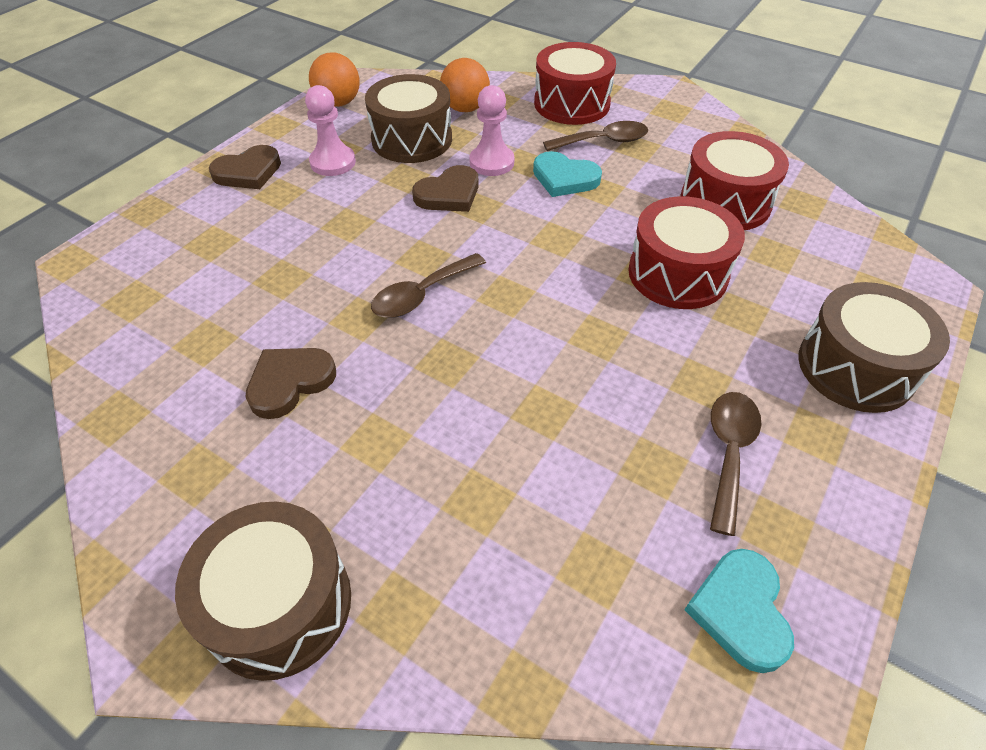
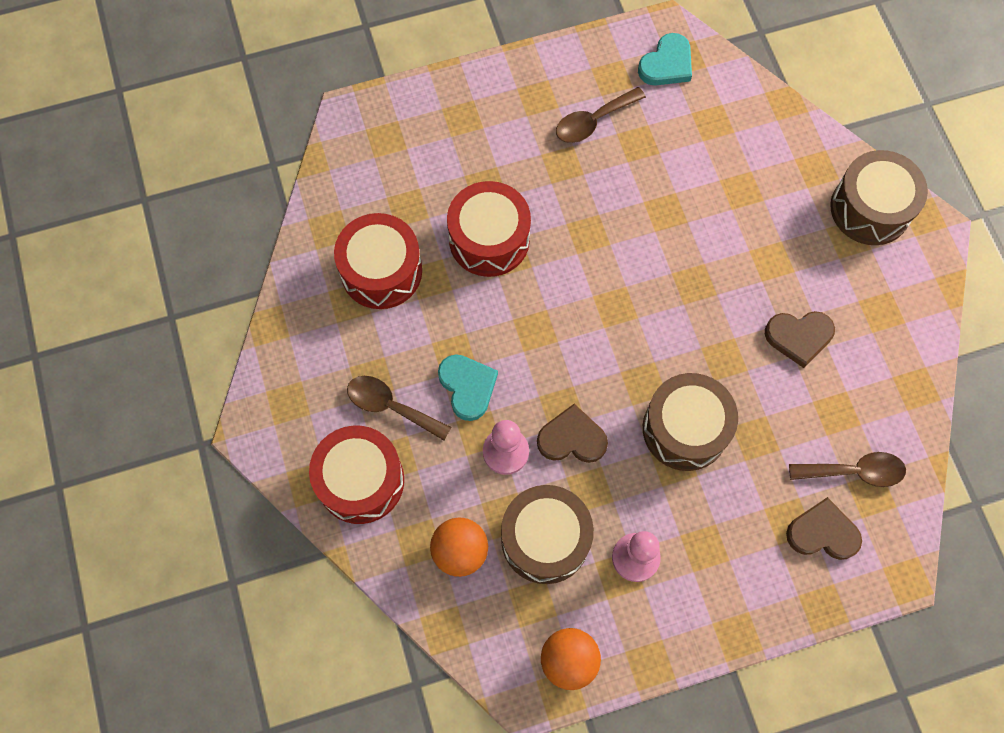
camera: 140 degrees left, 20 degrees up
brown heart [209,145,281,189] -> brown heart moved to [786,497,862,560]
brown spoon [371,253,486,318] -> brown spoon moved to [789,452,906,487]
brown drum [798,282,950,413] -> brown drum moved to [643,373,738,471]

